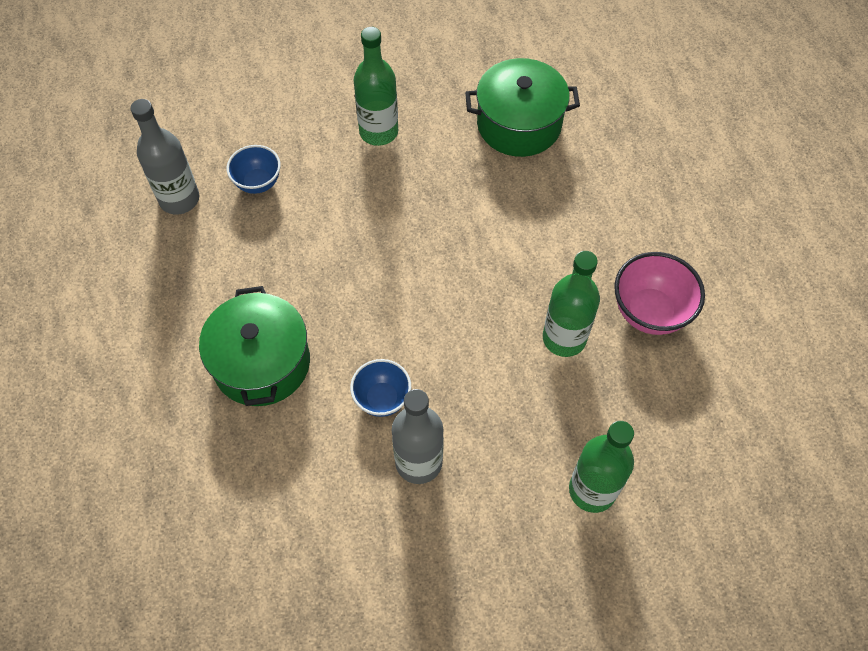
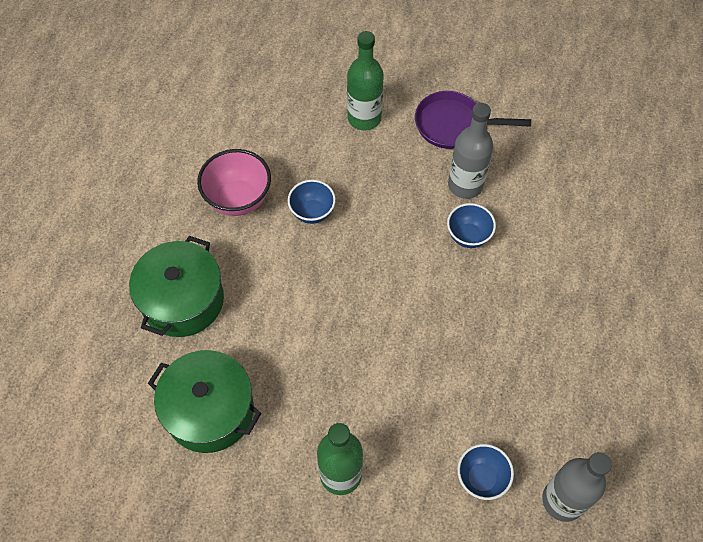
camera: 150 degrees left, 0 degrees up
green pot [199,286,310,406] -> green pot moved to [129,236,224,337]
green bottle [543,251,600,357] -> blue bowl [288,180,336,224]
none -> purple pan [415,91,531,149]

